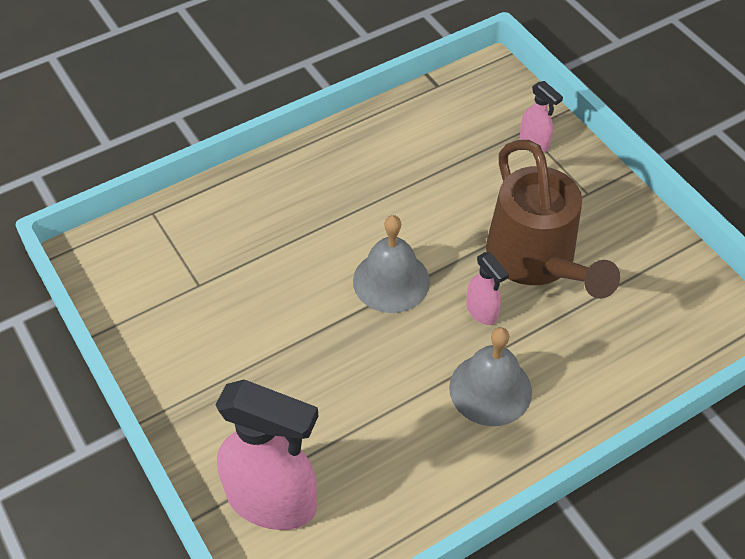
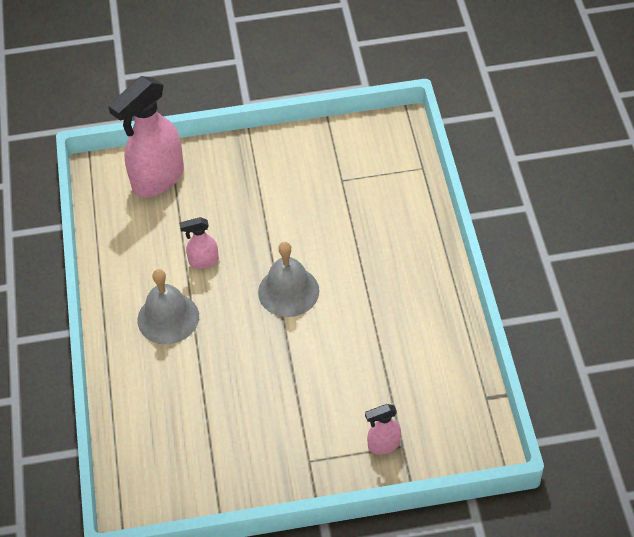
camera: 115 degrees right, 0 degrees up
pink spray bottle [466,252,509,325] -> pink spray bottle moved to [179,217,219,269]
brown watering can [486,140,620,299] -> none

